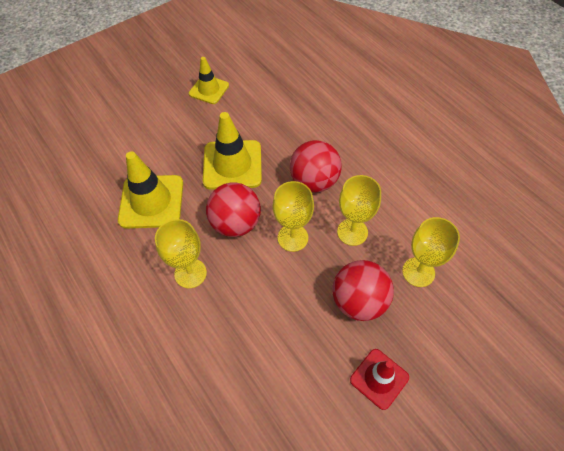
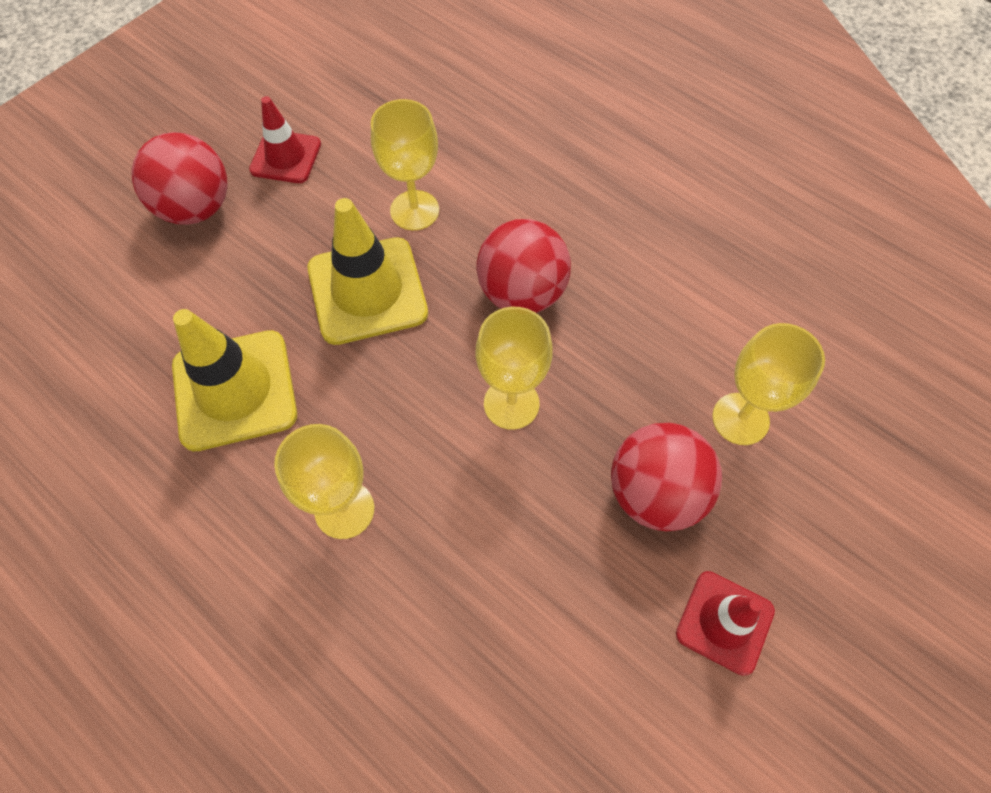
camera: 15 degrees left, 5 degrees up
yellow traffic cone [189,57,229,104] -> red traffic cone [249,96,321,183]
red ball [206,183,261,237] -> red ball moved to [131,132,227,225]
yellow goblet [337,175,381,246] -> yellow goblet moved to [371,99,439,230]

